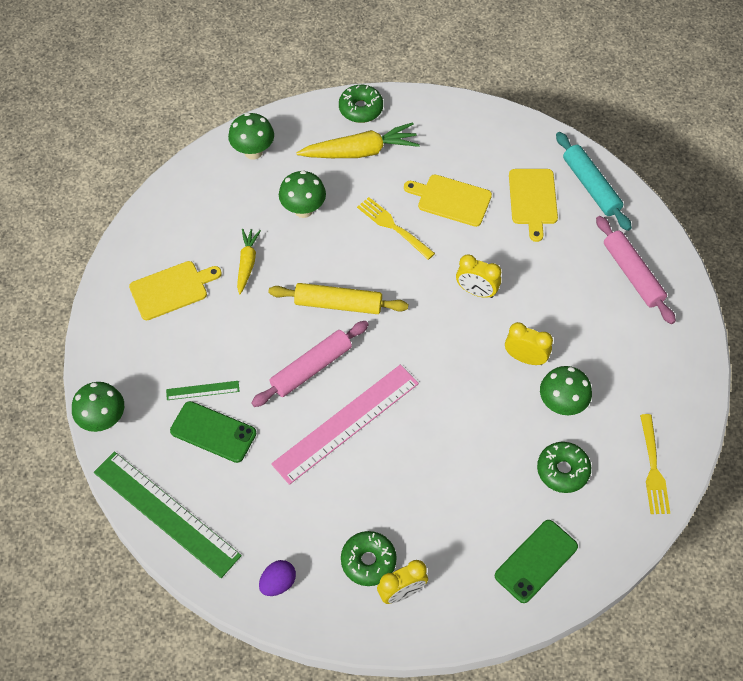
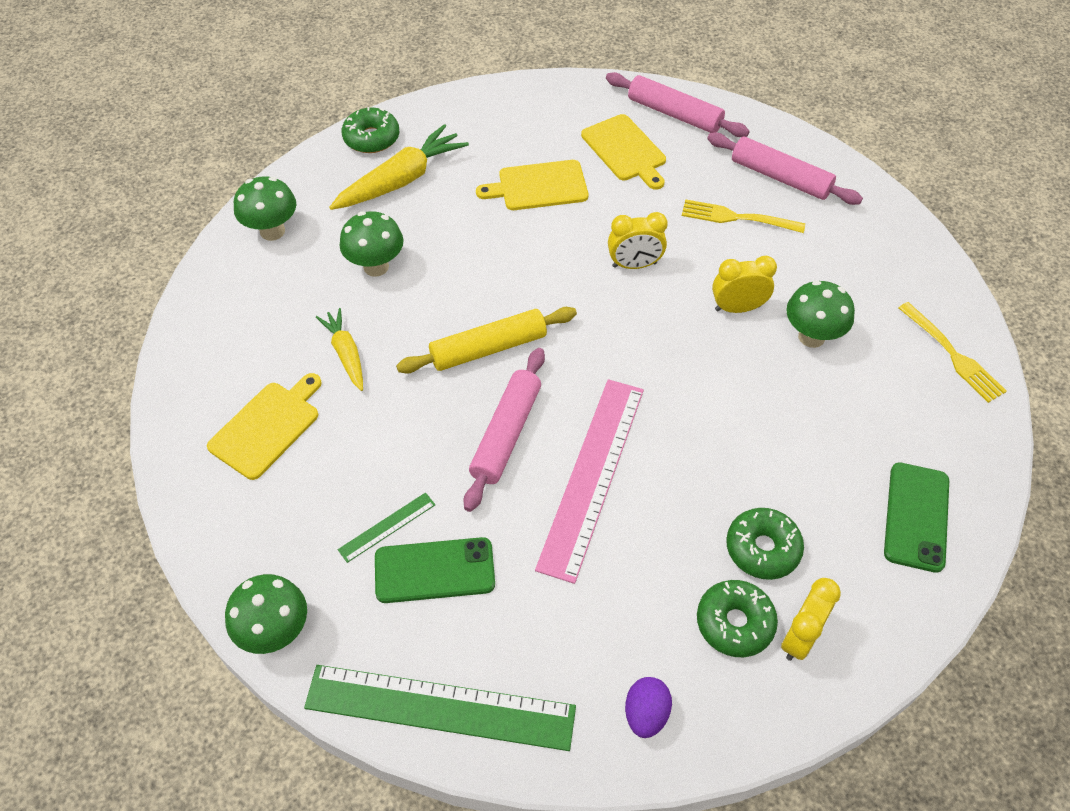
camera: 30 degrees left, 5 degrees down
yellow fork [357,197,435,260] -> yellow fork moved to [682,199,805,233]
green donut [537,442,591,493] -> green donut moved to [726,508,804,580]
turquoise rolling pin [556,132,632,231] -> pink rolling pin [606,72,750,137]

